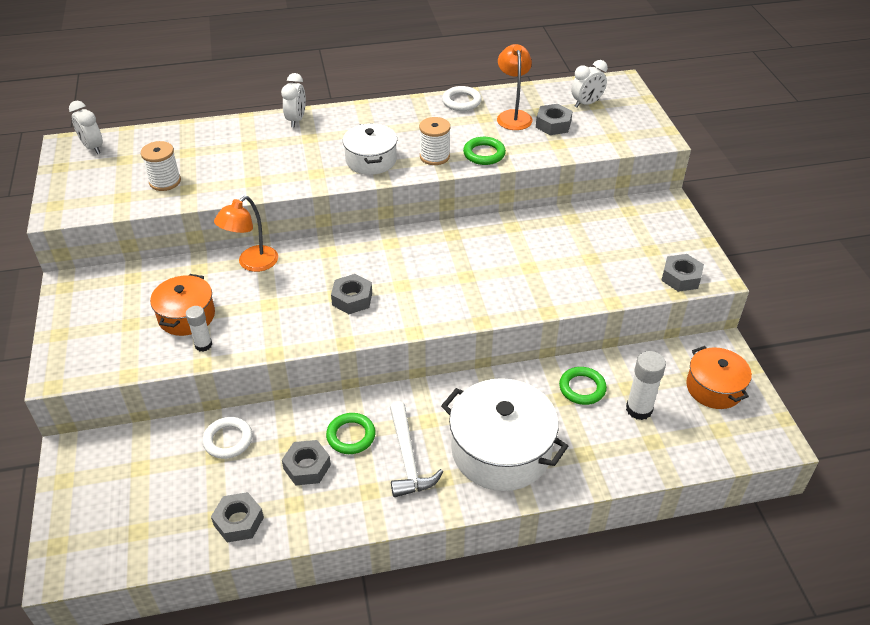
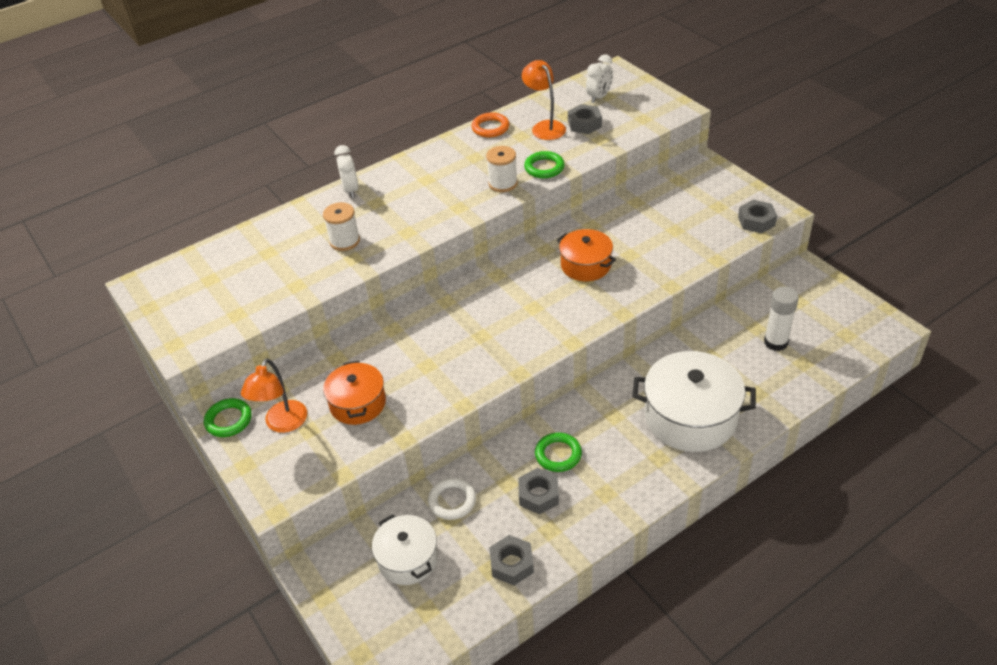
camera: 20 degrees left, 0 degrees up
white clock [69,101,103,154] -> none
white spool [141,141,181,191] -> white spool moved to [323,202,360,251]
white glue stick [186,306,212,352] -> none
orange lamp [214,196,278,272] -> orange lamp moved to [241,358,307,433]
grey nut [331,274,372,314] -> none
white pot [343,123,397,175] -> white pot moved to [372,514,438,585]
white hammer [390,401,443,497] -> none
white ring [442,86,482,111] -> orange ring [471,112,509,138]
green ring [559,367,607,405] -> green ring moved to [204,398,252,437]
orange pot [686,346,752,409] -> orange pot moved to [557,229,616,281]

